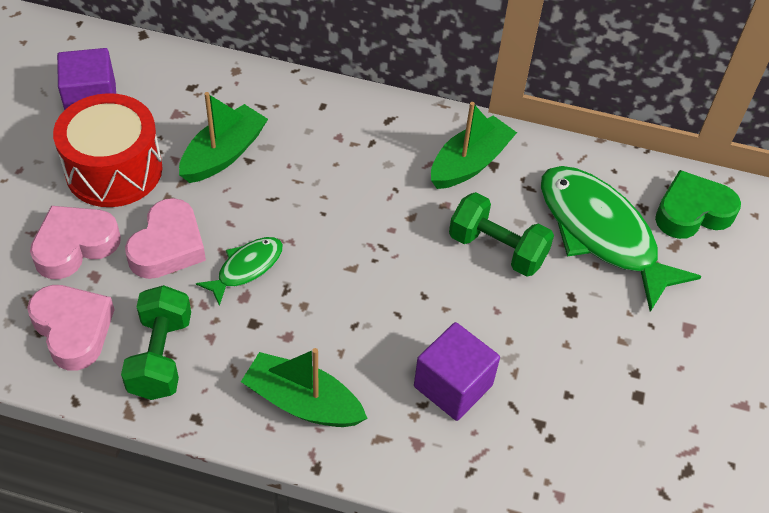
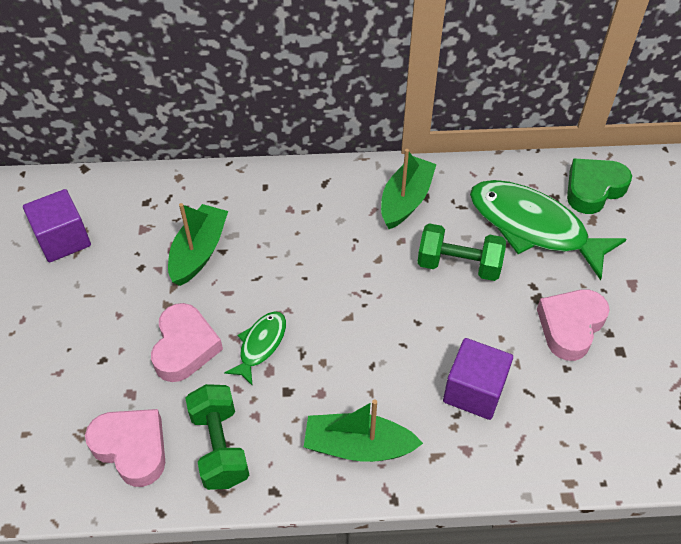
camera: 15 degrees left, 0 degrees up
pink heart [30,206,121,279] -> pink heart moved to [537,289,610,361]
red drum [53,93,163,207] -> none

